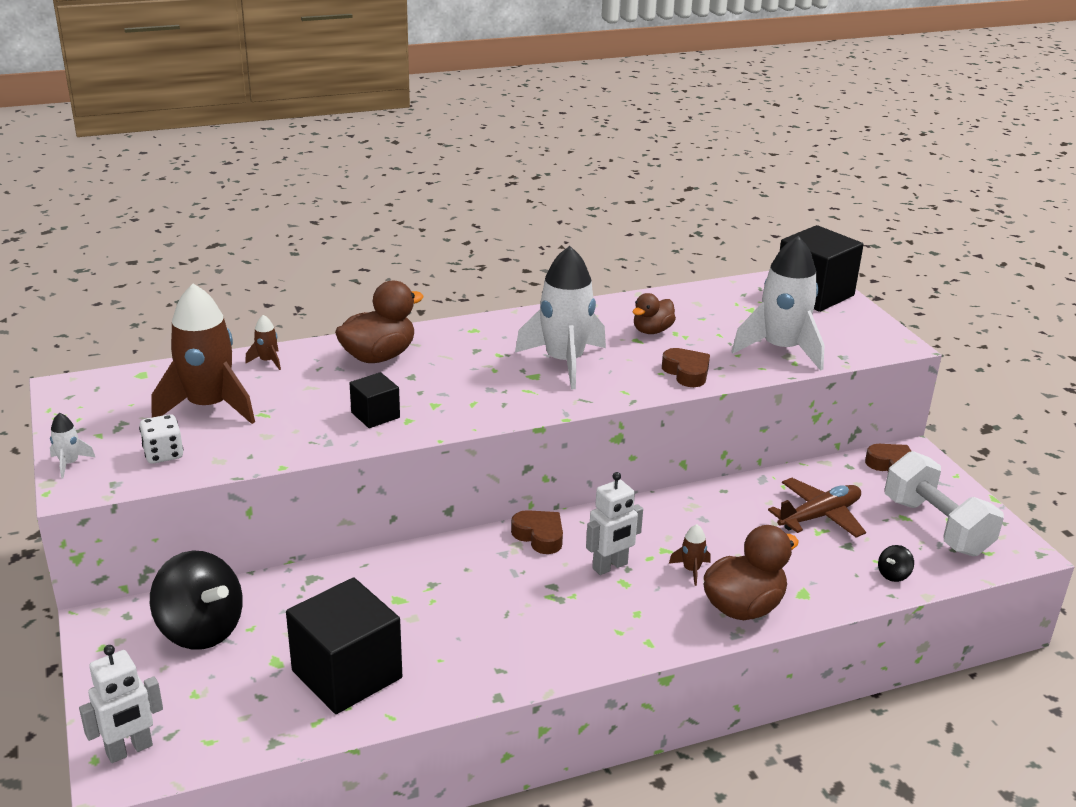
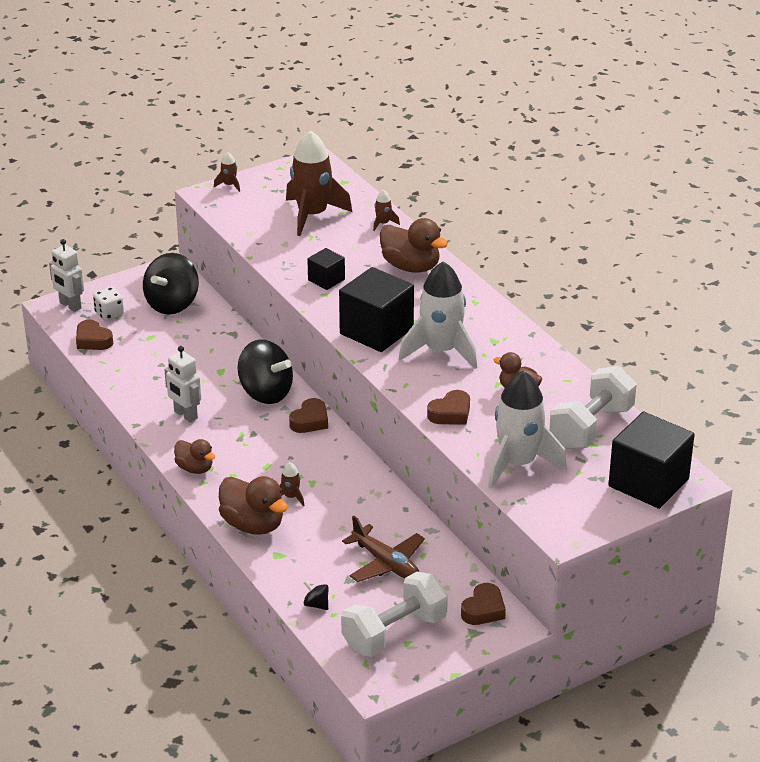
camera: 80 degrees right, 5 degrees up
white rocket [50,413,95,478] -> brown rocket [214,152,240,192]
white dice [139,414,183,464] -> white dice moved to [93,287,124,321]
black cube [286,578,402,714] -> black cube moved to [339,267,414,352]
white robot [586,472,643,575] -> white robot moved to [164,346,201,423]
none -> brown heart [76,320,113,350]
none -> brown duck [174,439,215,474]
none -> black spinning top [238,339,293,404]
none -> white dumbbell [549,366,637,449]

